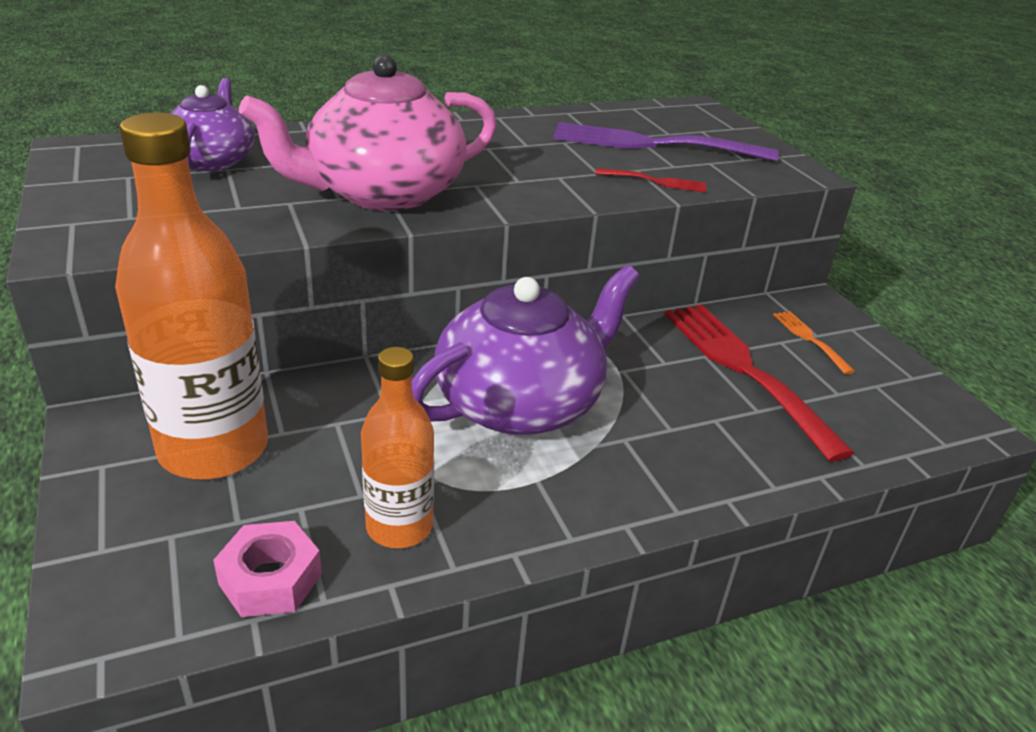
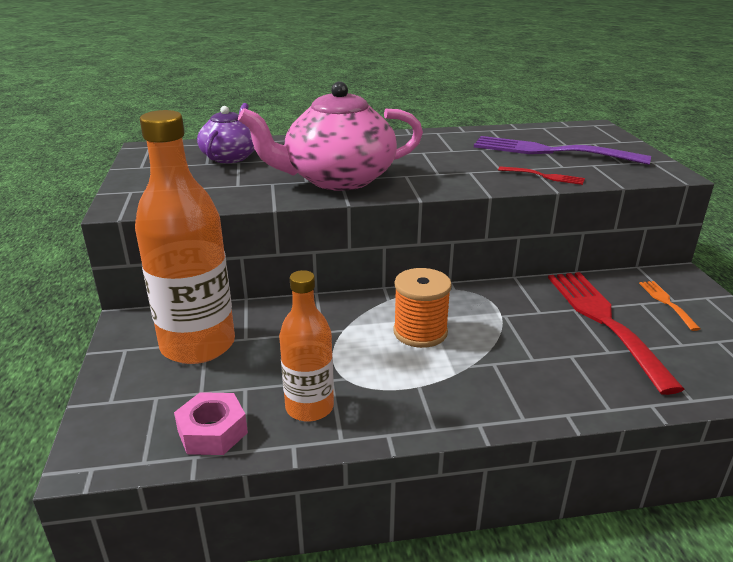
camera: 15 degrees right, 5 degrees down
purple teapot [411,265,639,435] -> orange spool [393,268,452,348]

